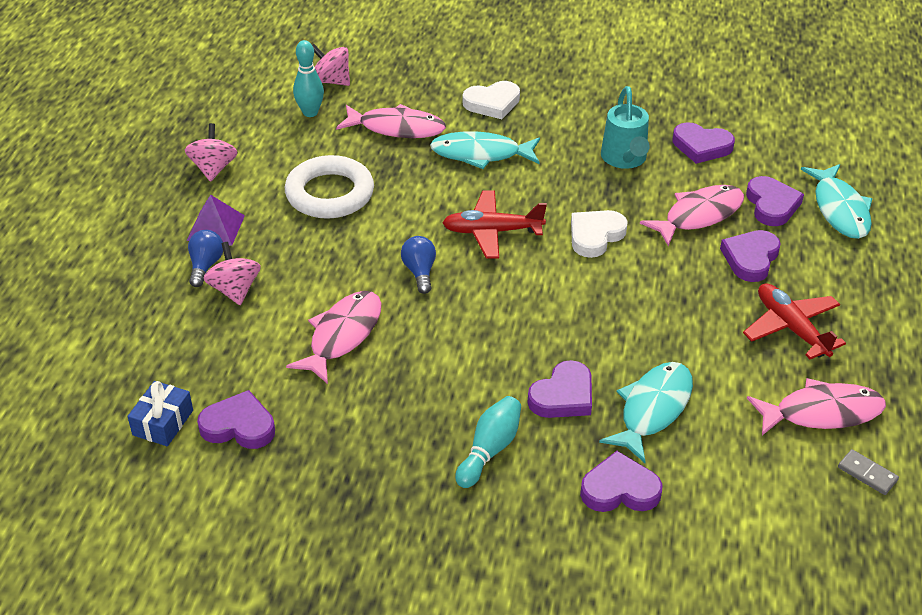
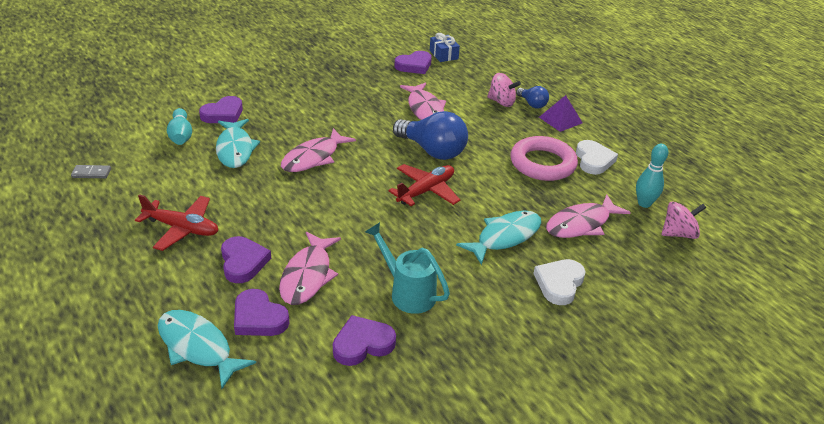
camera: 135 degrees right, 5 degrees down
pink spinning top [185,123,238,182] -> none
white ring [285,155,374,219] -> pink ring [511,136,578,181]
blue light bulb [401,236,436,294] -> blue light bulb [393,111,468,160], size x1.93
turquoise bowling pin [455,396,521,488] -> turquoise bowling pin moved to [167,108,192,145]
purple heart [527,360,592,418] -> none
white heart [571,210,628,258] -> white heart moved to [576,140,618,175]
pink fish [747,378,886,435] -> pink fish moved to [281,128,356,172]

